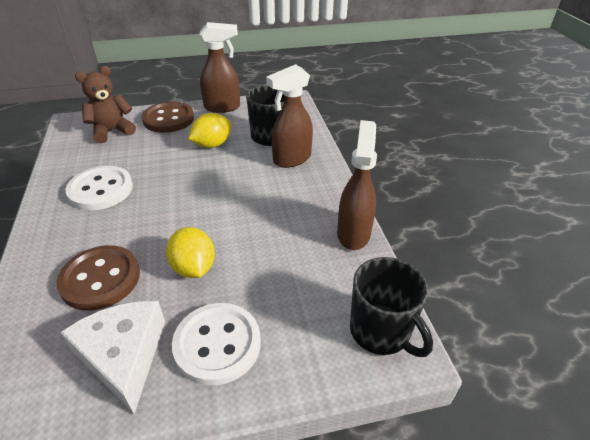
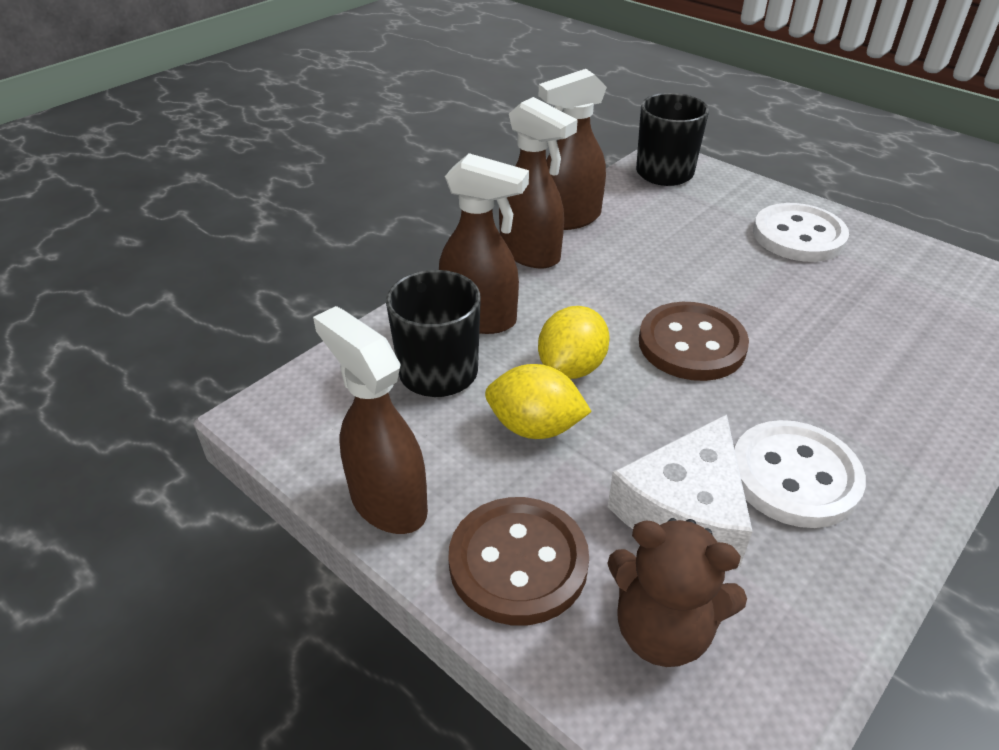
camera: 125 degrees left, 0 degrees up
brown button [56,245,140,311] -> brown button moved to [639,302,749,381]
white cheese [60,301,165,414] -> white cheese moved to [608,414,753,566]
yellow lemon [166,227,215,278] -> yellow lemon moved to [538,306,610,379]
none -> brown spray bottle [499,97,578,269]

